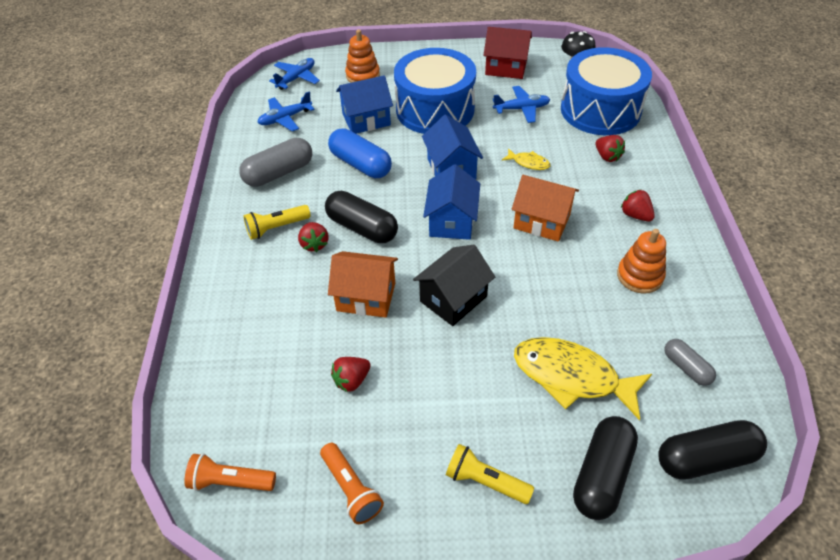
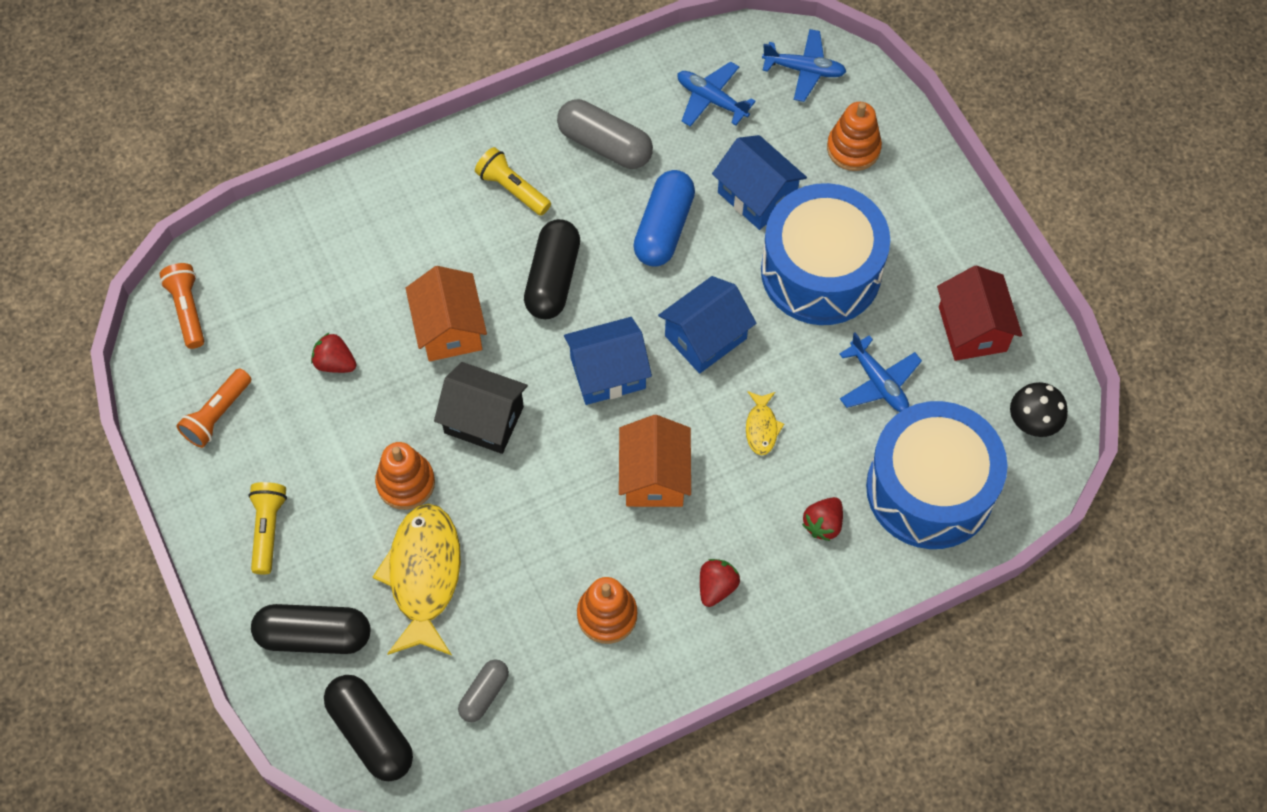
camera: 65 degrees right, 15 degrees up
red strawberry [298,222,329,252] -> none
none -> orange stacking toy [375,442,435,510]

